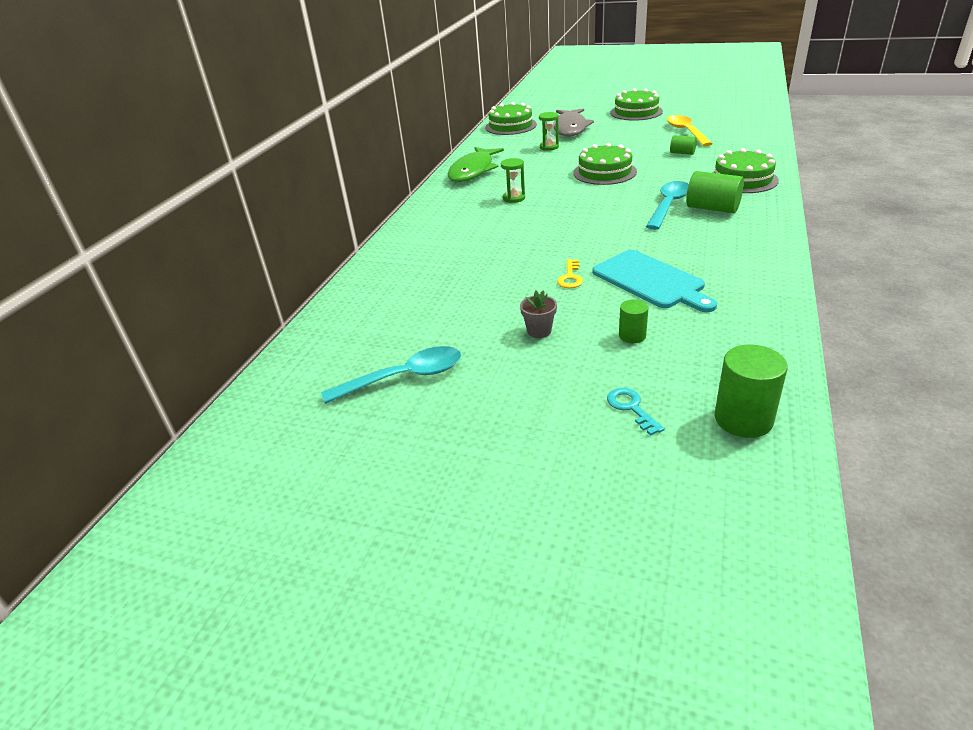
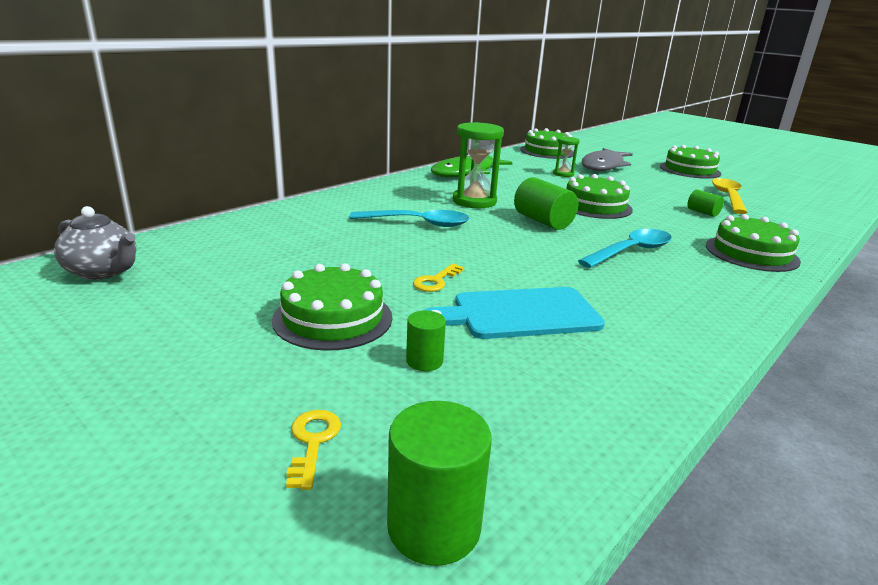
camera: 20 degrees right, 10 degrees down
turquoise spoon [321,346,461,404] -> turquoise spoon moved to [349,210,470,227]
green hourglass [501,158,525,203] -> green hourglass [453,122,504,208], size x1.76
grey flower pot [520,290,557,338] -> green cake [272,263,392,351]
turquoise cutting board [592,250,717,312] -> turquoise cutting board turned 90 degrees clockwise [423,287,605,339]
turquoise key [607,388,665,436] -> yellow key [286,410,341,490]
green cylinder [686,171,744,214] -> green cylinder moved to [514,177,578,230]
none -> grey teapot [54,206,136,280]

